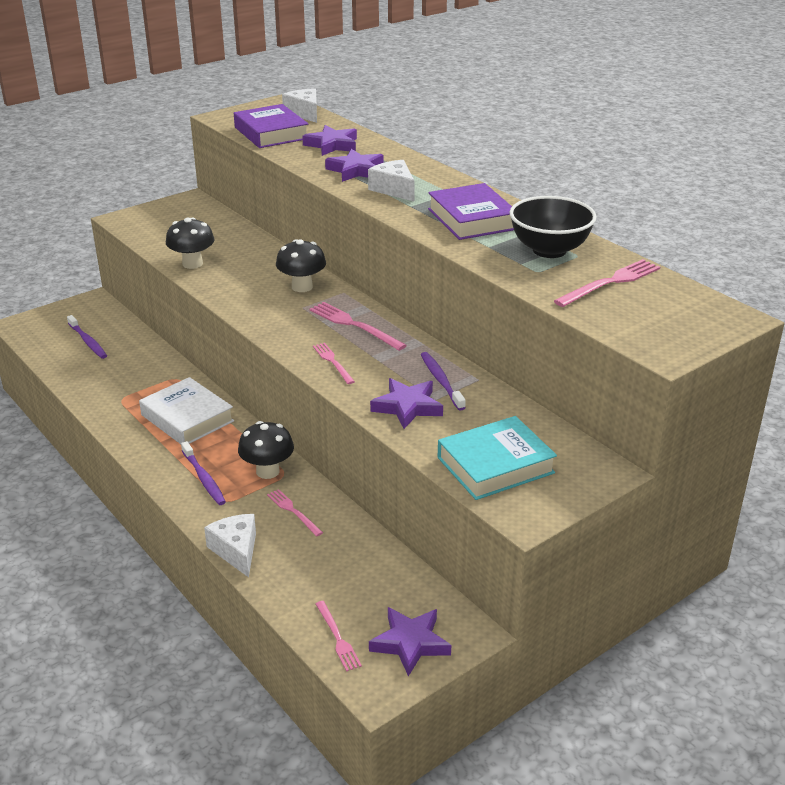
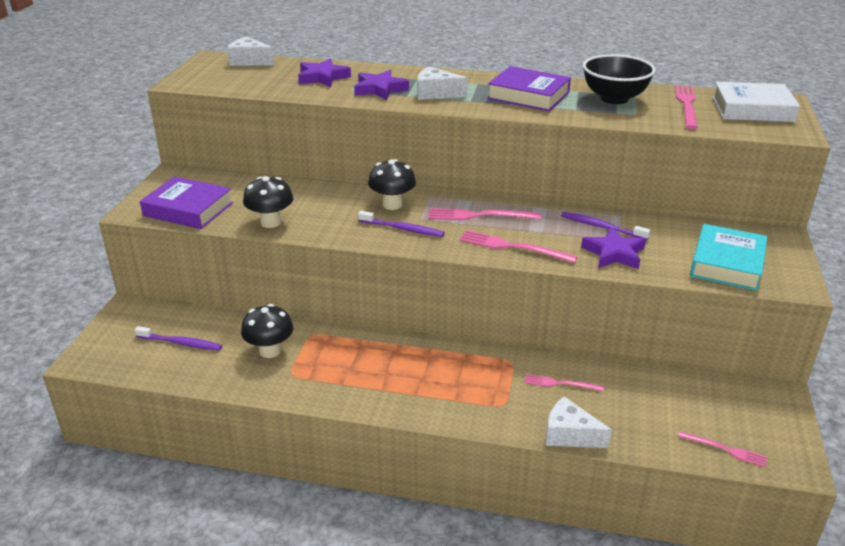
camera: 40 degrees left, 0 degrees up
white book [139,377,234,444] -> white book moved to [712,82,800,122]
purple toothbrush [181,441,226,505] -> purple toothbrush moved to [358,211,445,237]
purple book [234,104,308,148] -> purple book moved to [140,177,233,229]
black mushroom [238,421,294,479] -> black mushroom moved to [241,304,294,358]
pink fork [313,343,355,384] -> pink fork [459,230,578,263], size x1.59
purple star [369,607,451,677] -> none

